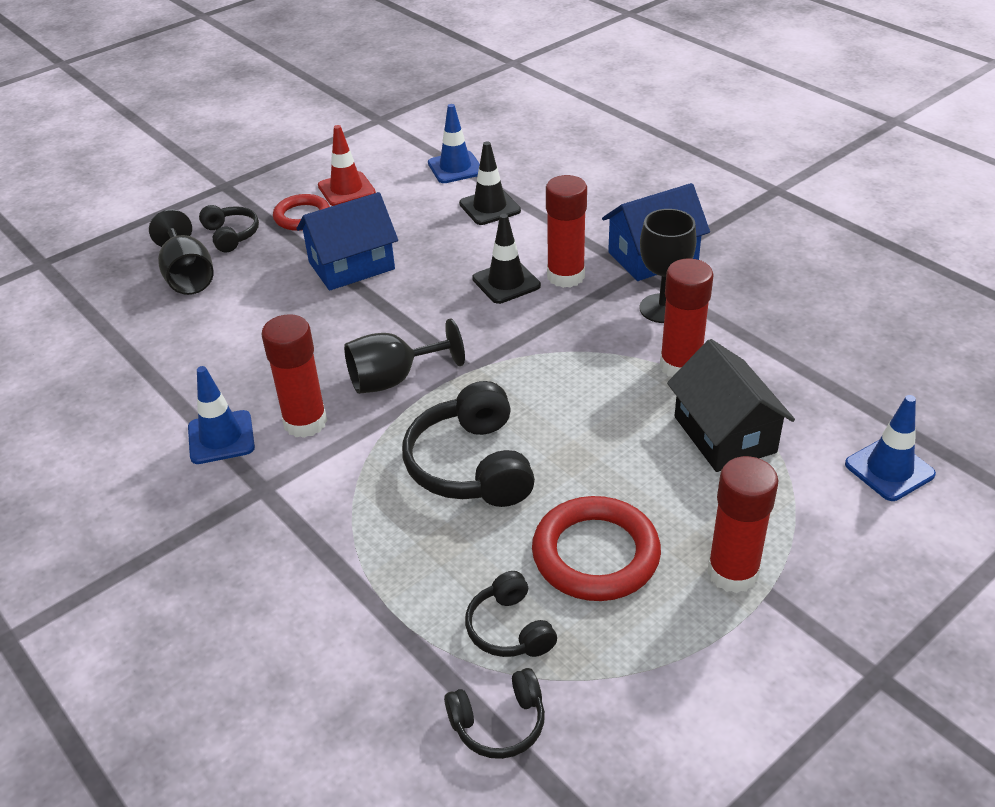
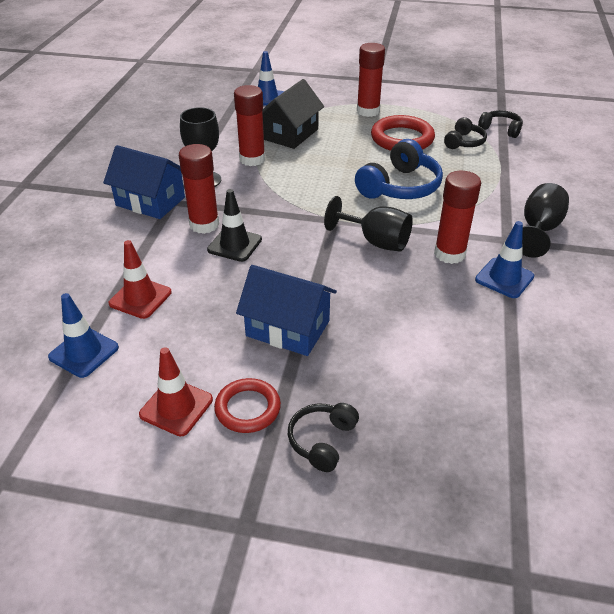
camera: 130 degrees left, 0 degrees up
black goblet [149,209,214,295] -> black goblet moved to [522,183,569,258]
black headphones [402,381,535,507] -> blue headphones [355,139,443,199]
black traffic cone [459,141,521,225] -> red traffic cone [109,240,172,319]

